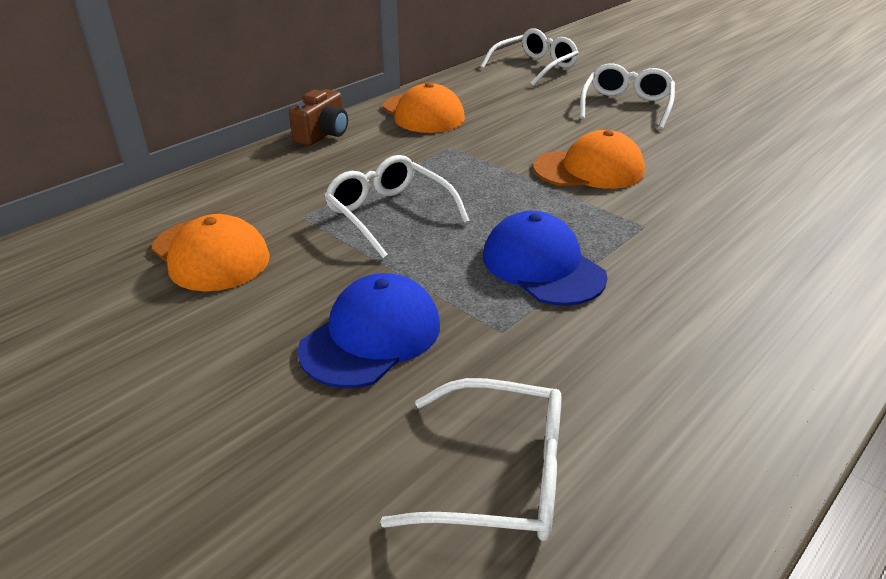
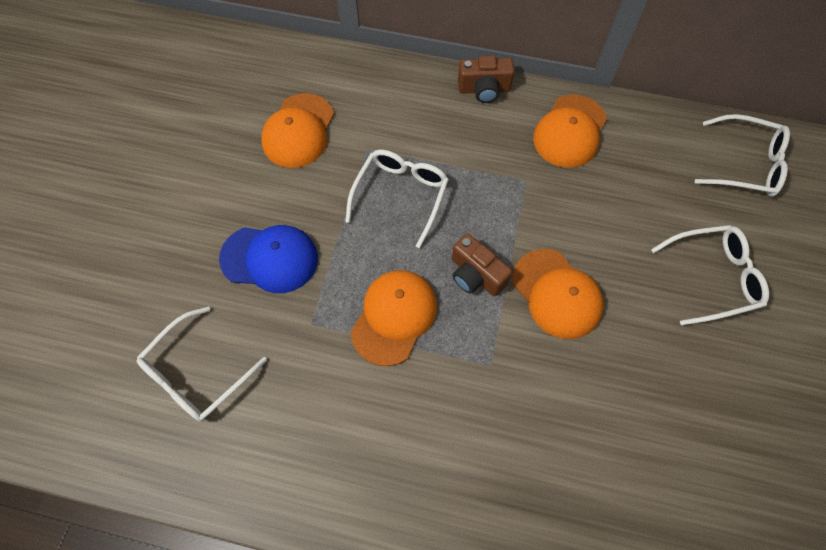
camera: 60 degrees right, 30 degrees up
white glasses [380,378,562,541] -> white glasses turned 60 degrees clockwise [137,306,267,422]
blue cap [483,211,607,306] -> orange cap [350,270,437,366]
none -> brown camera [452,233,512,296]

